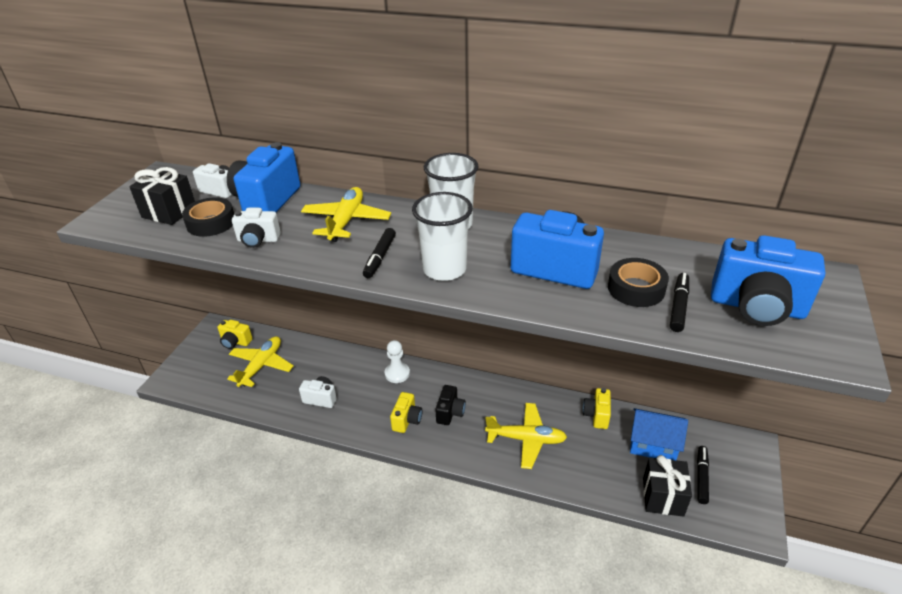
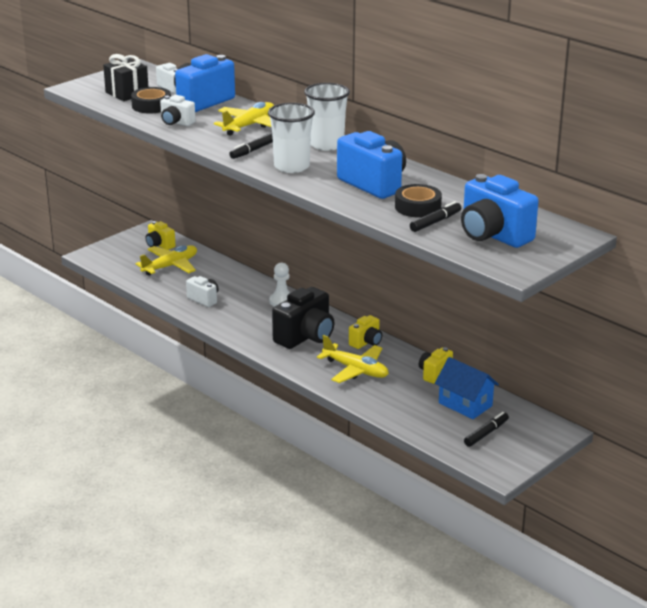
camera: 25 degrees right, 10 degrees down
yellow camera [390,392,422,433] -> yellow camera moved to [349,315,382,349]
black camera [435,385,466,425] -> black camera [272,287,334,349], size x1.85
black gift [643,455,692,517] -> none

